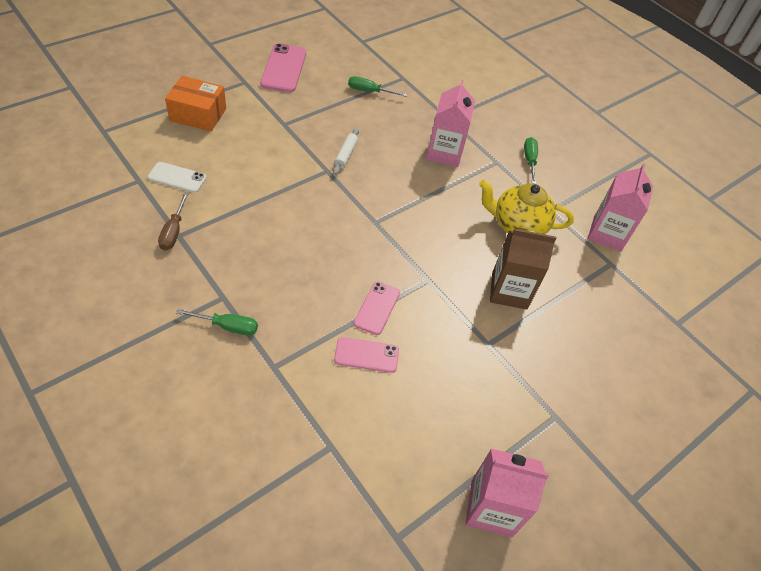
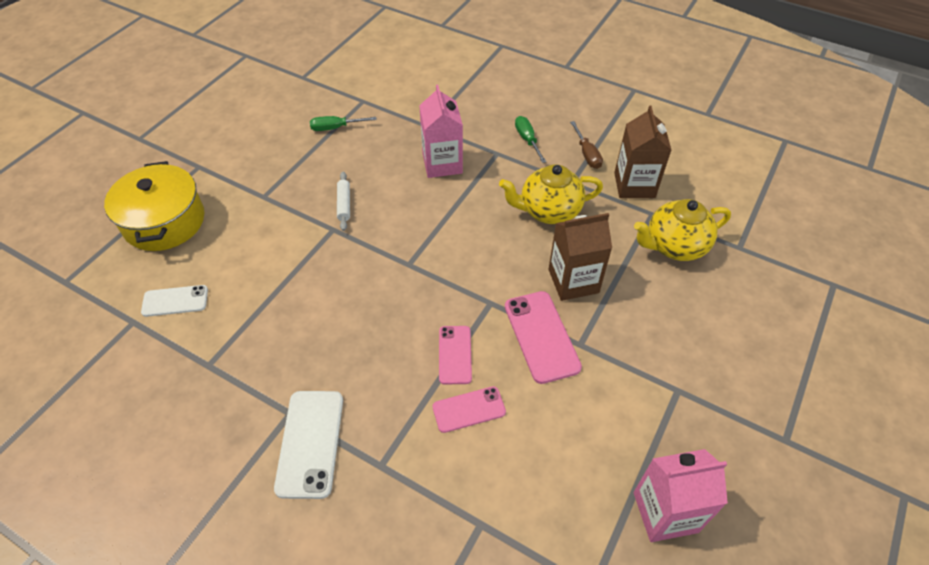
camera: 15 degrees left, 0 degrees up
brown screwdriver [158,193,189,250] -> brown screwdriver moved to [570,121,603,169]
orange box [165,76,226,132] -> yellow pot [104,161,204,251]
green screwdriver [176,309,258,335] -> white phone [274,391,343,499]
pink phone [260,43,306,92] -> pink phone moved to [505,291,582,384]
pink carton [588,163,653,252] -> brown carton [614,106,671,198]
none -> yellow teapot [634,199,731,261]

